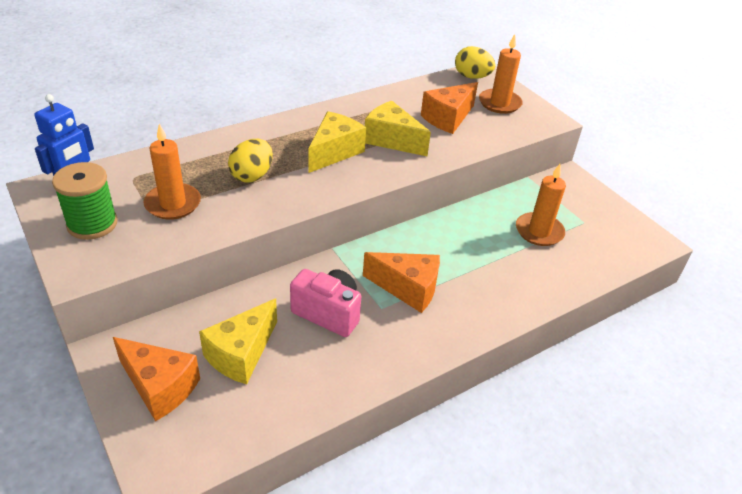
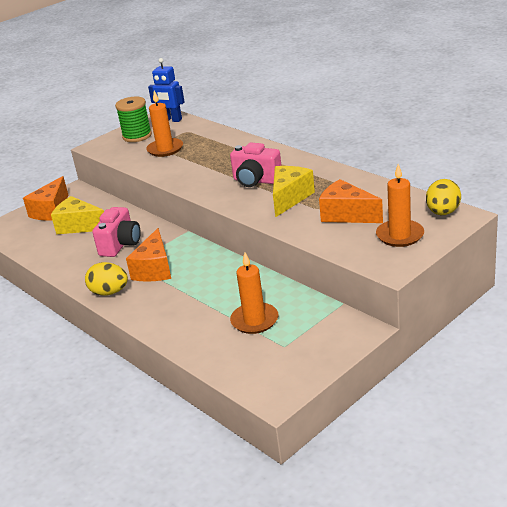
camera: 85 degrees right, 10 degrees down
yellow egg [228,139,273,183] -> yellow egg moved to [85,262,128,296]
yellow cheese [309,111,366,173] -> pink camera [230,143,282,187]

